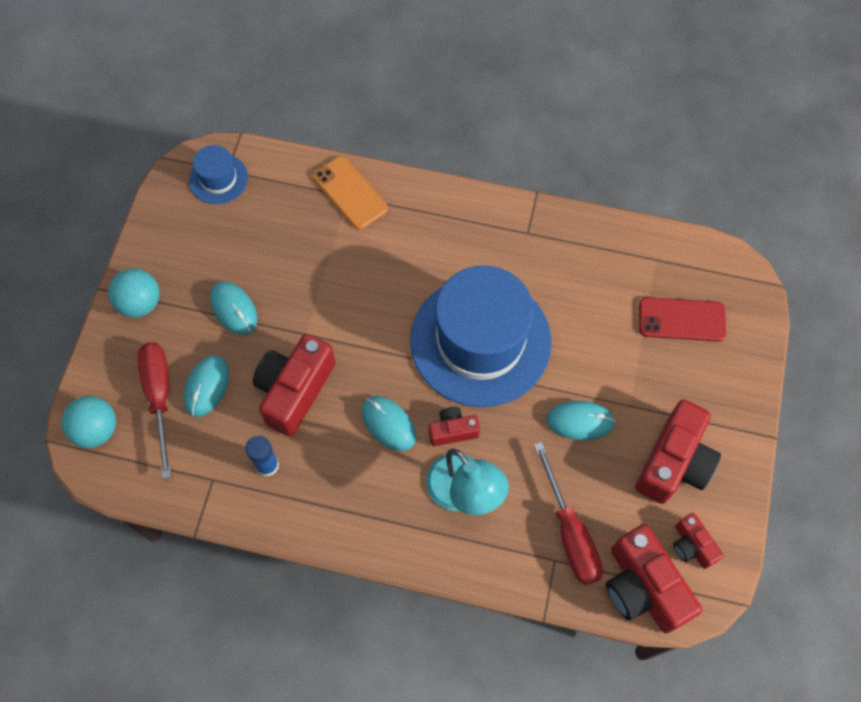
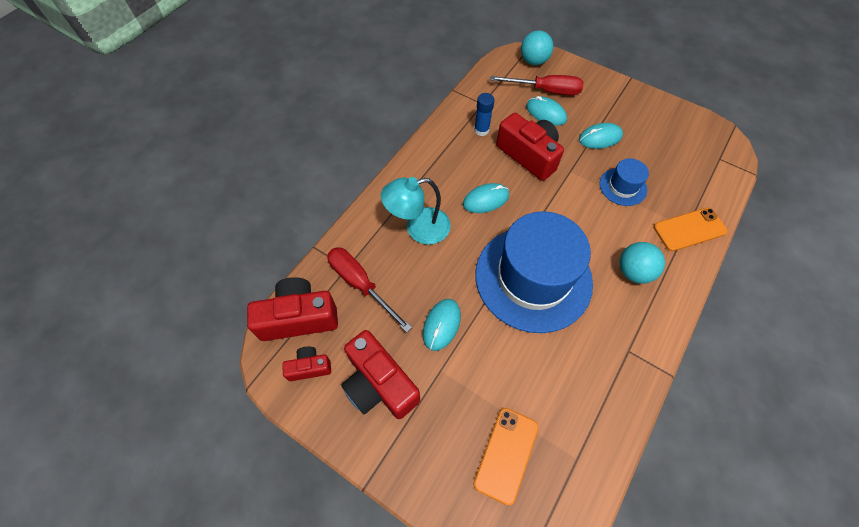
camera: 110 degrees right, 5 degrees down
turquoise ball [108,268,160,318] -> turquoise ball moved to [620,242,665,284]
blue hat [189,145,248,204] -> blue hat moved to [600,158,649,206]
red camera [429,407,480,446] -> none
red screwdriver [534,442,603,585] -> red screwdriver turned 45 degrees clockwise [327,247,412,332]
red phone [639,297,726,342] -> orange phone [474,408,539,505]

